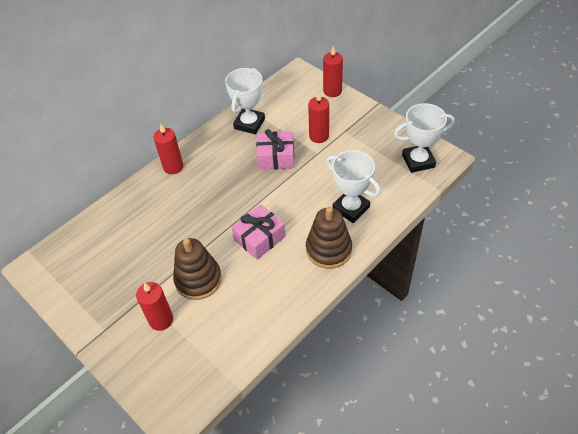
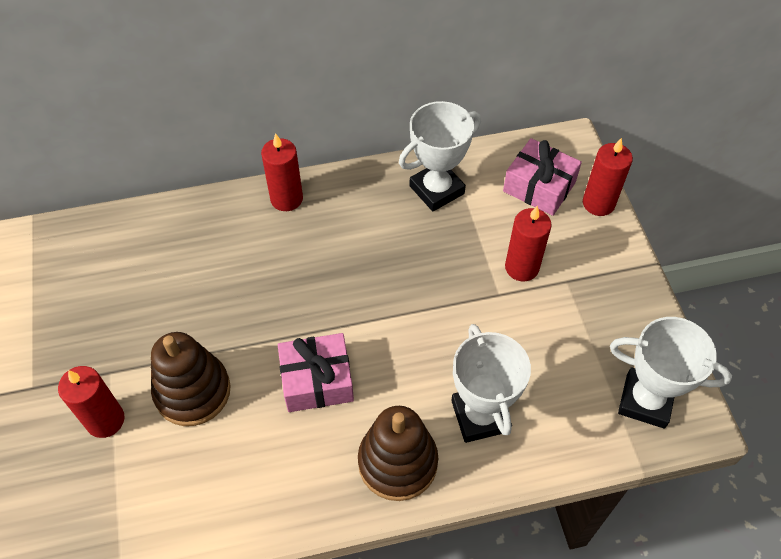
camera: 30 degrees right, 5 degrees up
pink gift [256,129,294,170] -> pink gift moved to [503,138,582,216]

